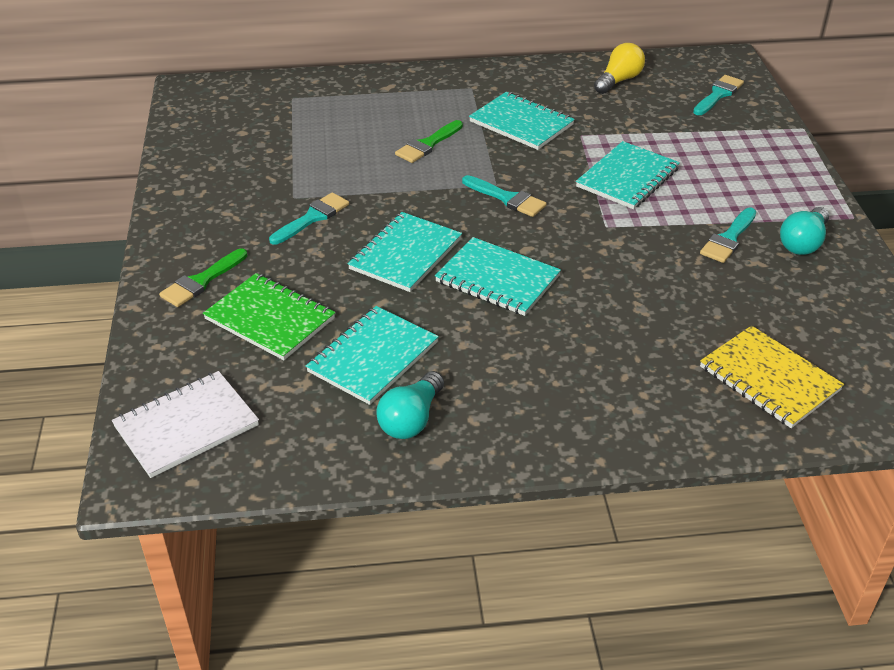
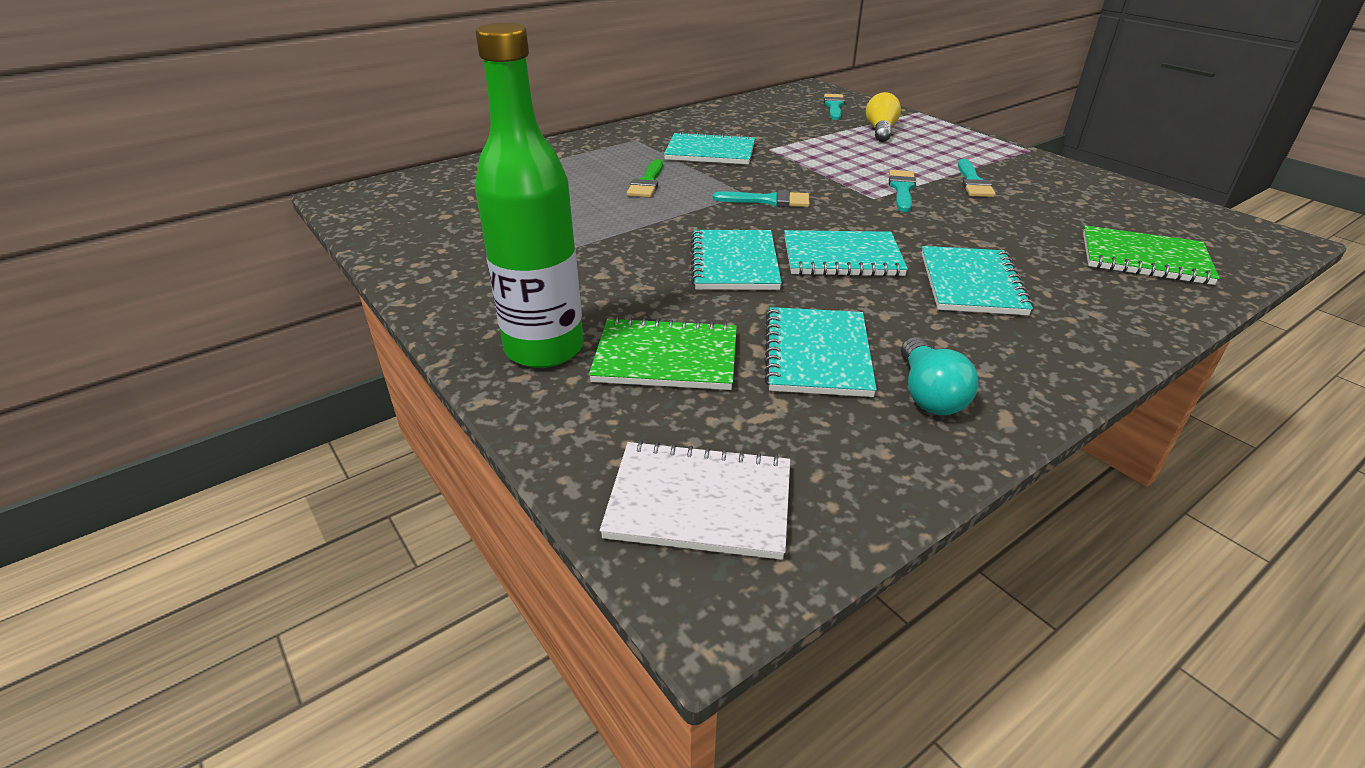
camera: 30 degrees left, 5 degrees down
white notebook [112,371,259,478] -> white notebook turned 75 degrees clockwise [600,440,790,560]
green brush [159,248,247,307] -> green bottle [475,23,584,368]
turquoise brush [269,192,349,245] -> turquoise brush moved to [889,170,916,212]
turquoise notebook [576,141,680,209] -> turquoise notebook moved to [921,246,1033,315]
yellow light bulb [594,43,645,94] -> yellow light bulb moved to [866,92,901,142]
yellow notebook [700,326,844,428] -> green notebook [1083,226,1220,285]
turquoise light bulb [780,207,829,255] -> none

